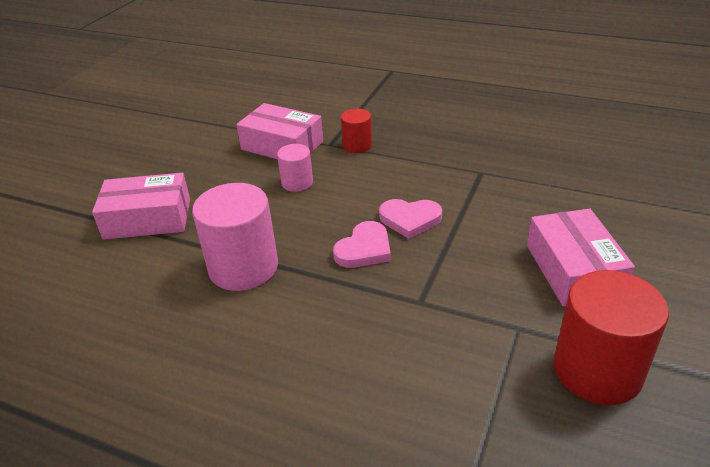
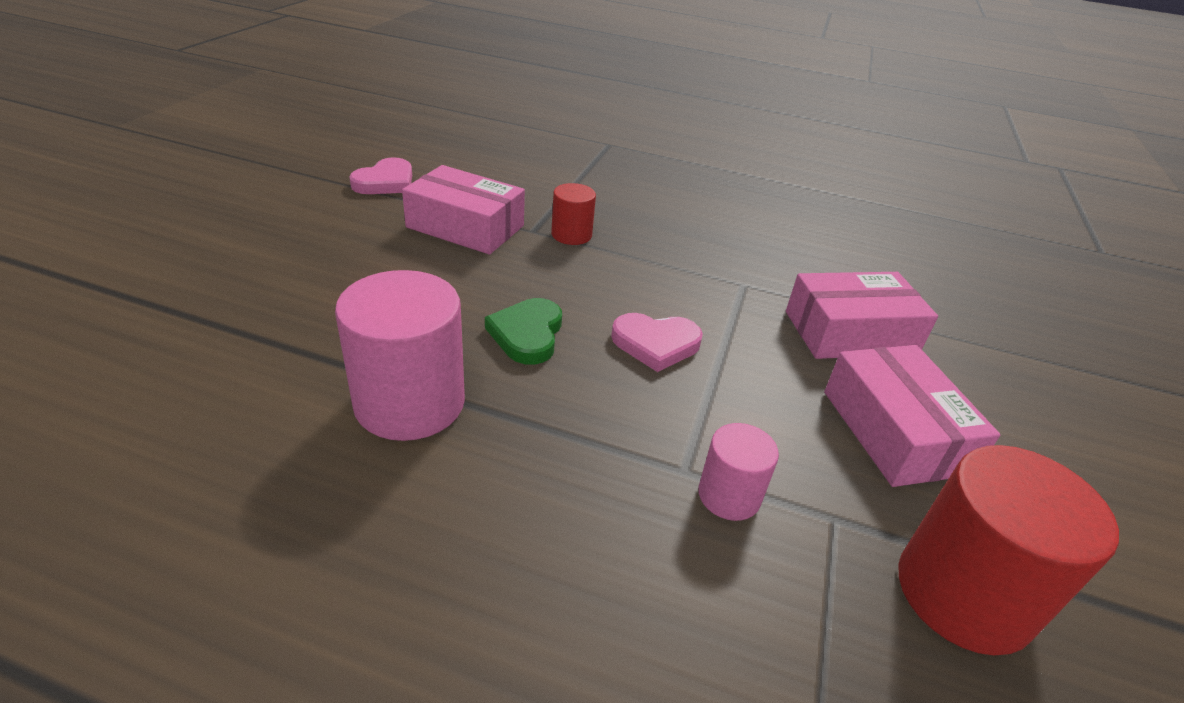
camera: 10 degrees left, 0 degrees up
pink box [92,173,190,240] -> pink box moved to [786,272,938,359]
pink cylinder [277,144,313,192] -> pink cylinder moved to [698,423,779,521]
pink heart [333,221,391,268] -> pink heart moved to [349,157,412,194]
none -> green heart [485,298,562,365]

